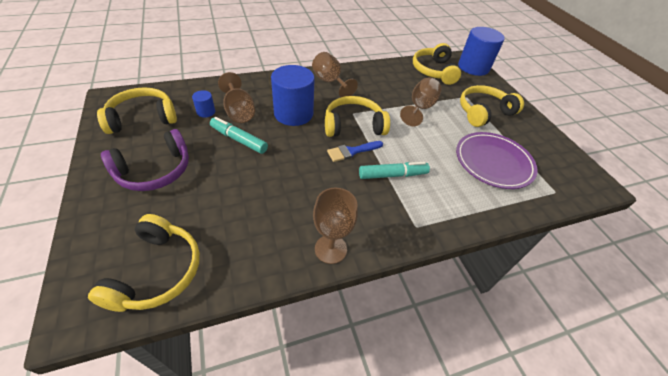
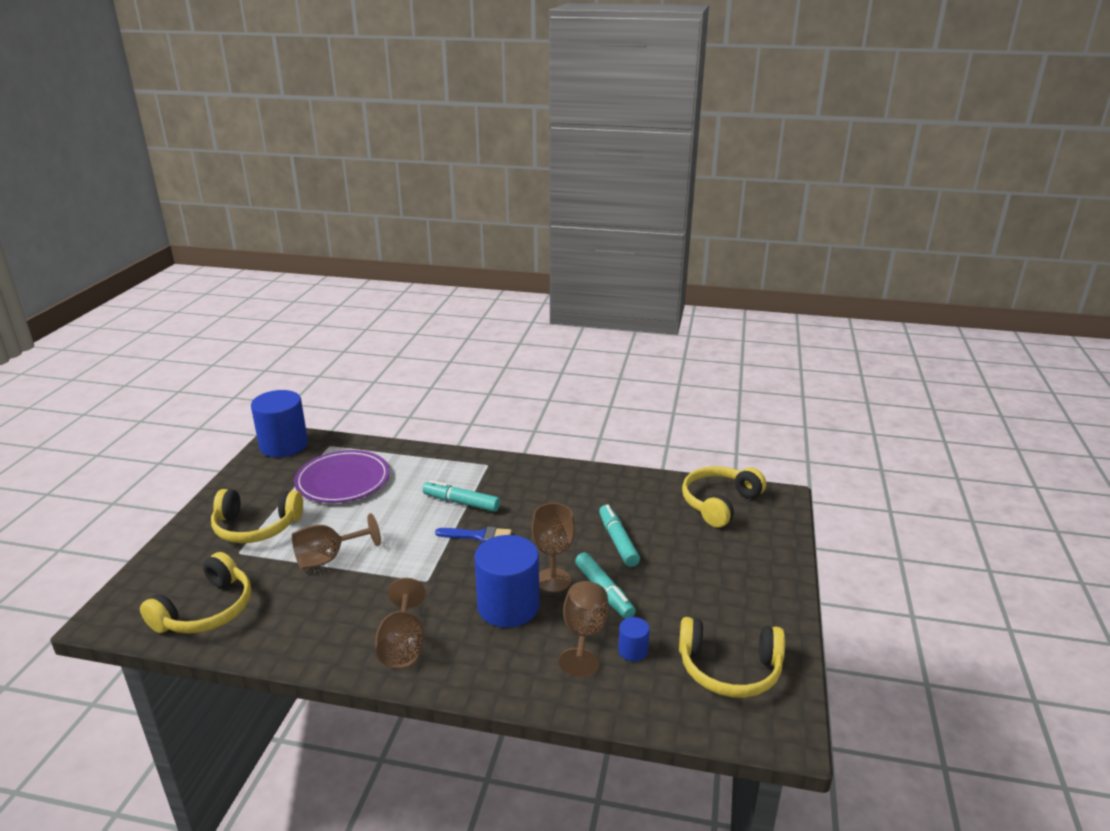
camera: 145 degrees left, 20 degrees down
purple headphones [101,129,189,191] -> none
brown goblet [313,188,358,264] -> brown goblet moved to [531,503,575,592]
yellow headphones [325,96,390,137] -> none
blue cylinder [458,27,505,76] -> blue cylinder moved to [251,390,308,457]
none -> turquoise marker [599,505,640,567]

